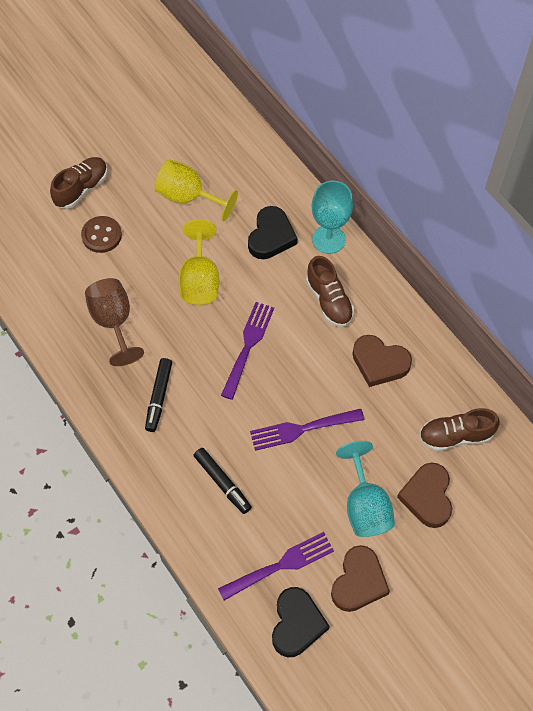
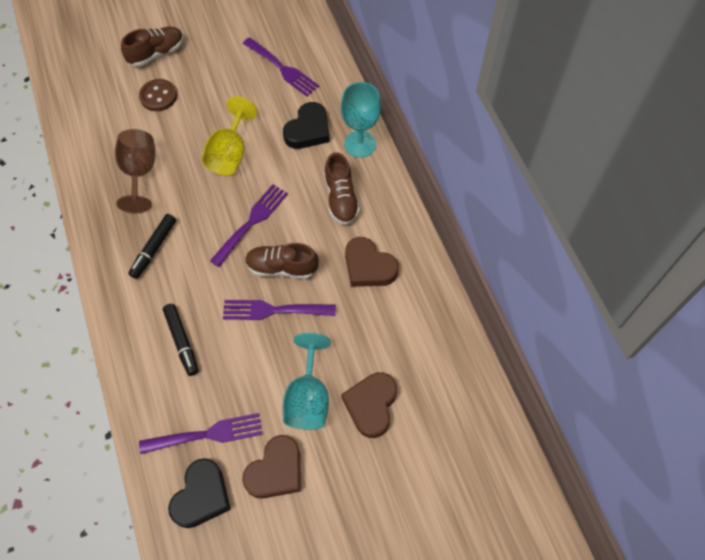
camera: 15 degrees right, 0 degrees up
yellow goblet [155,159,238,221] -> none
brown shoe [419,408,499,451] -> brown shoe moved to [245,243,319,279]
none -> purple fork [243,37,319,96]

